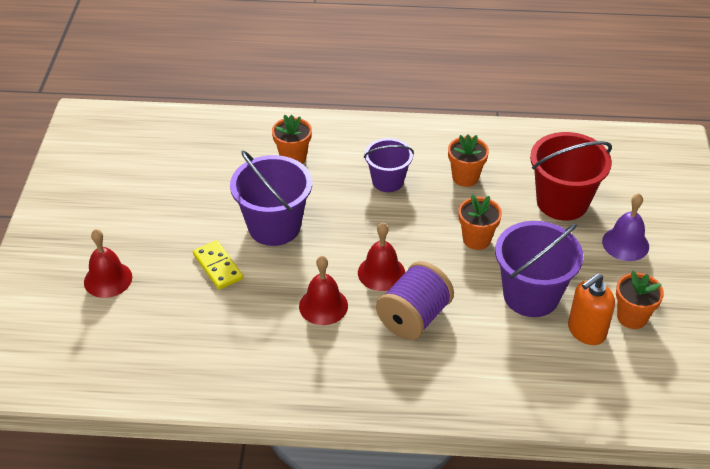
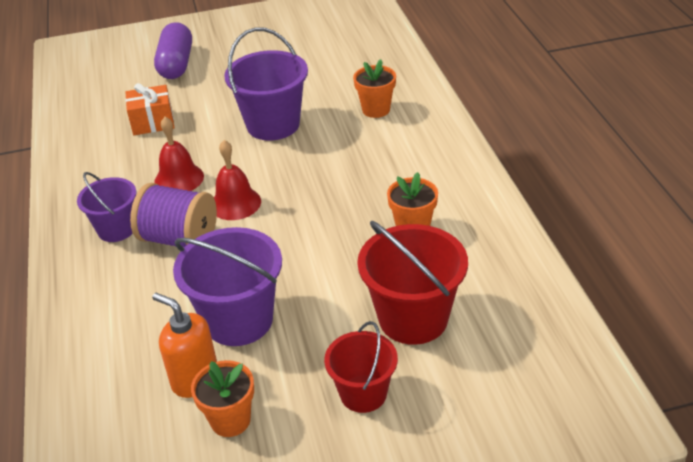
camera: 75 degrees right, 5 degrees down
red bell [84,229,132,298] -> purple capsule [154,22,192,79]
yellow domino [193,240,243,290] -> none
purple bucket [364,138,414,192] -> purple bucket moved to [77,172,137,242]
orange flower pot [459,194,502,250] -> none
purple bell [602,193,649,261] -> red bucket [324,321,398,413]
none -> orange gift [126,83,174,135]

